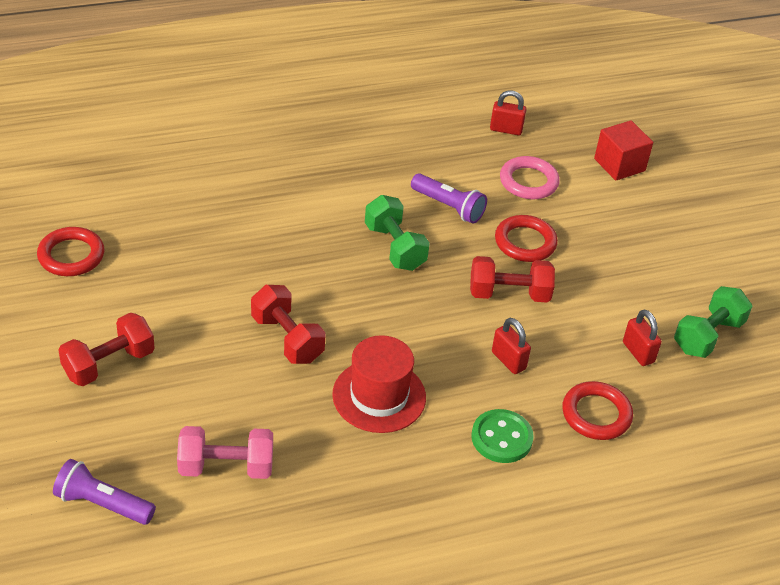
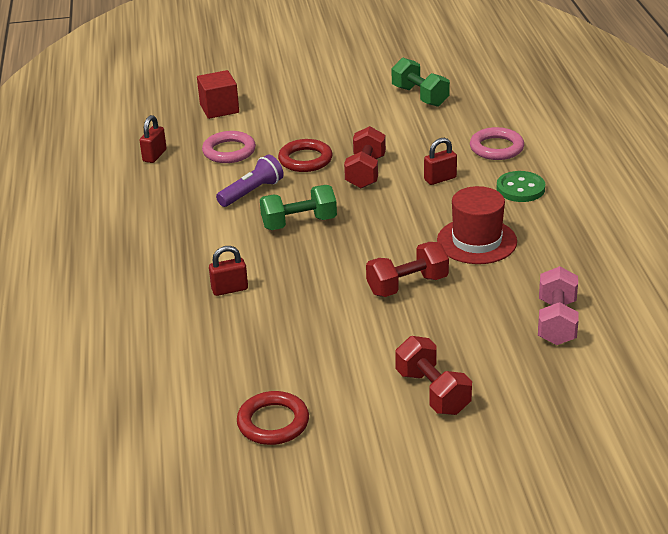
camera: 75 degrees left, 10 degrees down
purple flashlight [53,459,156,525] -> none
red ring [562,381,633,440] -> pink ring [470,127,524,160]
red padlock [623,309,662,366] -> red padlock moved to [209,246,248,296]

